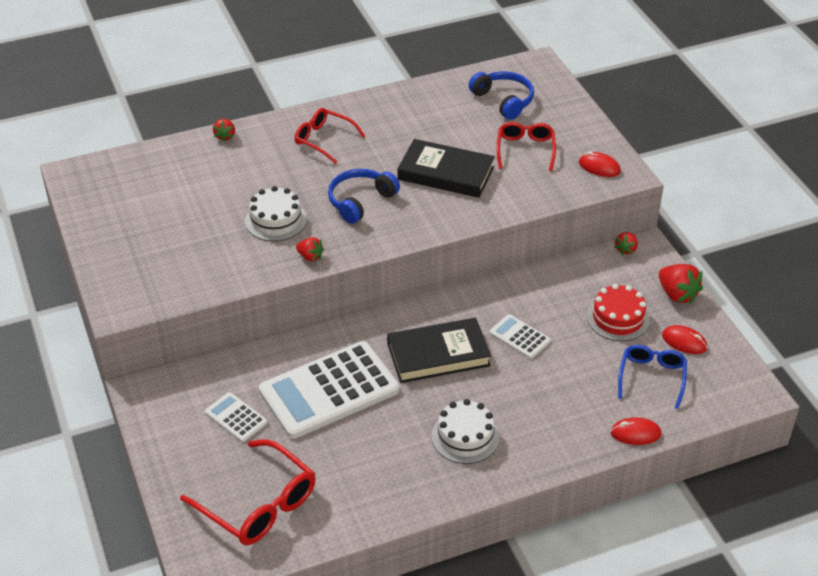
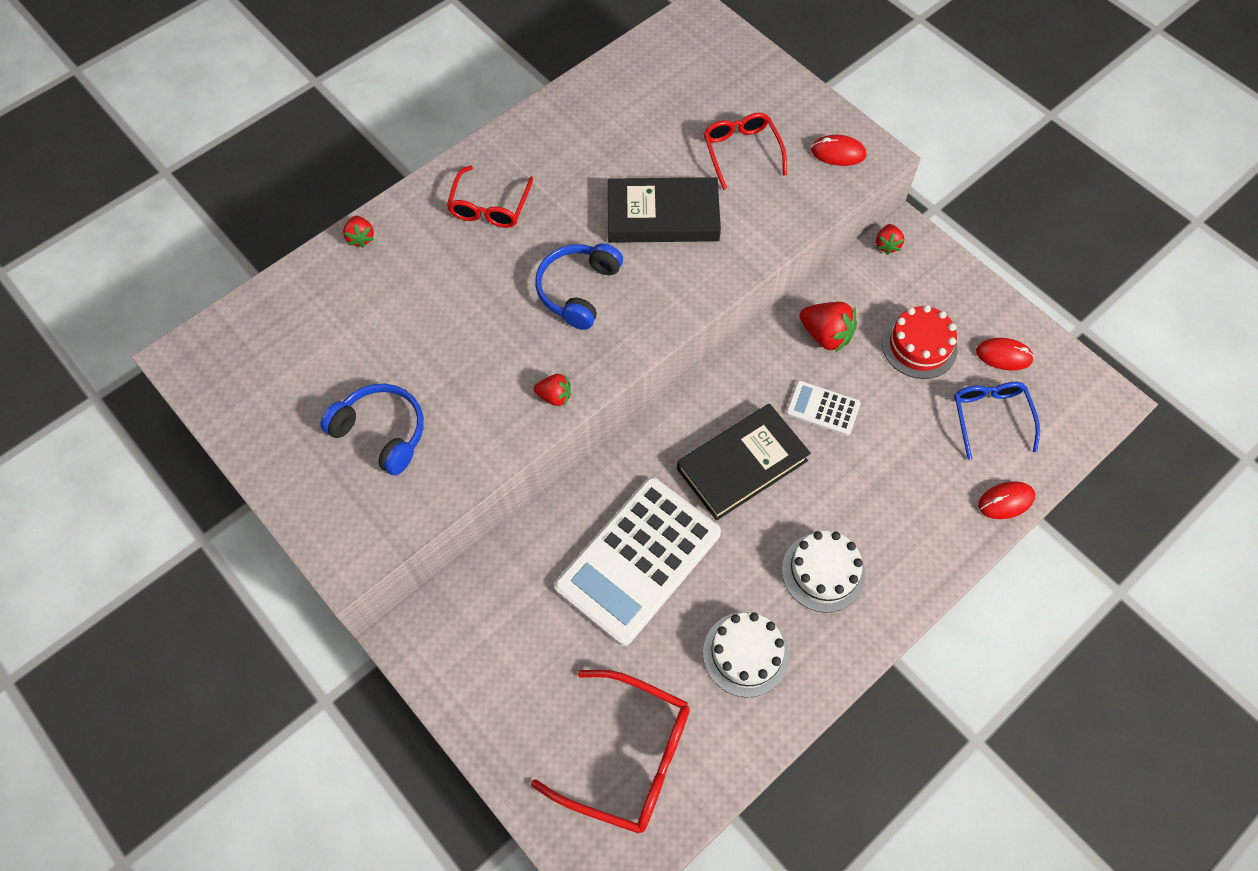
camera: 20 degrees left, 20 degrees up
white calculator [205,392,268,442] -> none
white cake [245,186,307,241] -> white cake moved to [703,612,789,697]
red glasses [295,108,365,164] -> red glasses turned 90 degrees counterclockwise [447,166,534,228]
blue headphones [469,71,534,120] -> blue headphones moved to [320,384,424,476]
red strawberry [659,264,703,304] -> red strawberry moved to [799,302,857,353]

